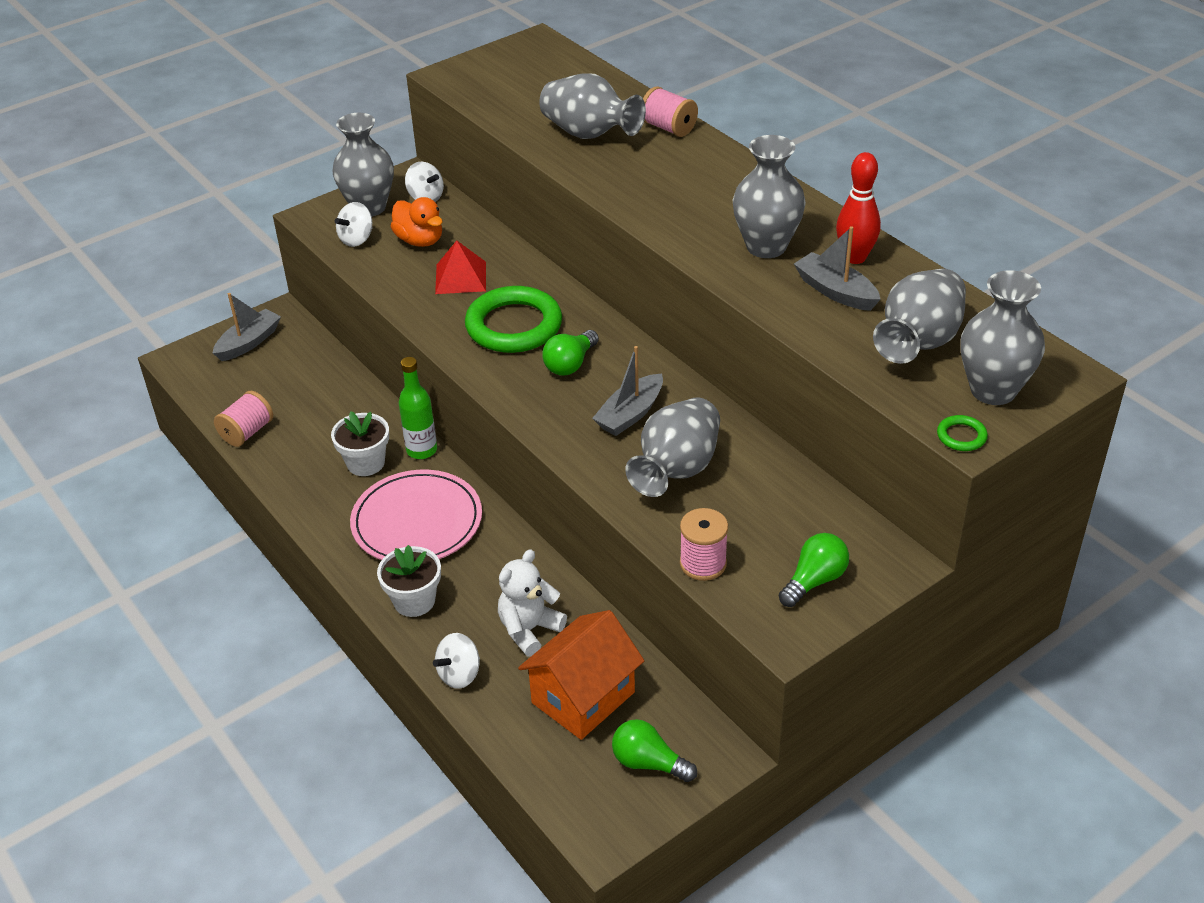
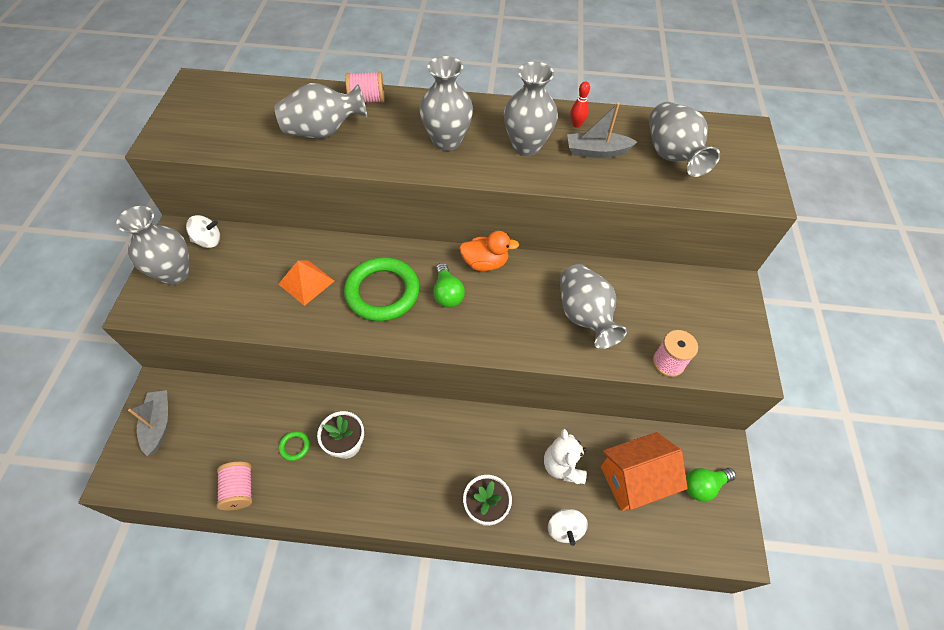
camera: 50 degrees left, 15 degrees up
white spinning top [335,202,373,247] -> none
pink plate [350,470,482,560] -> none
orange duck [390,197,443,247] -> orange duck moved to [459,231,519,271]
green bottle [399,357,437,459] -> none
red pyramid [435,240,486,294] -> orange pyramid [278,260,334,306]
orange house [518,610,644,740] -> orange house turned 75 degrees clockwise [601,432,688,511]
grey boat [592,346,663,436] -> none
green light bulb [779,533,849,607] -> none
red bowling pin [836,152,881,264] -> red bowling pin [570,81,590,128], size x0.59
green ring [937,415,988,451] -> green ring moved to [279,431,310,461]
grey vase [960,270,1045,405] -> grey vase moved to [419,56,473,151]

